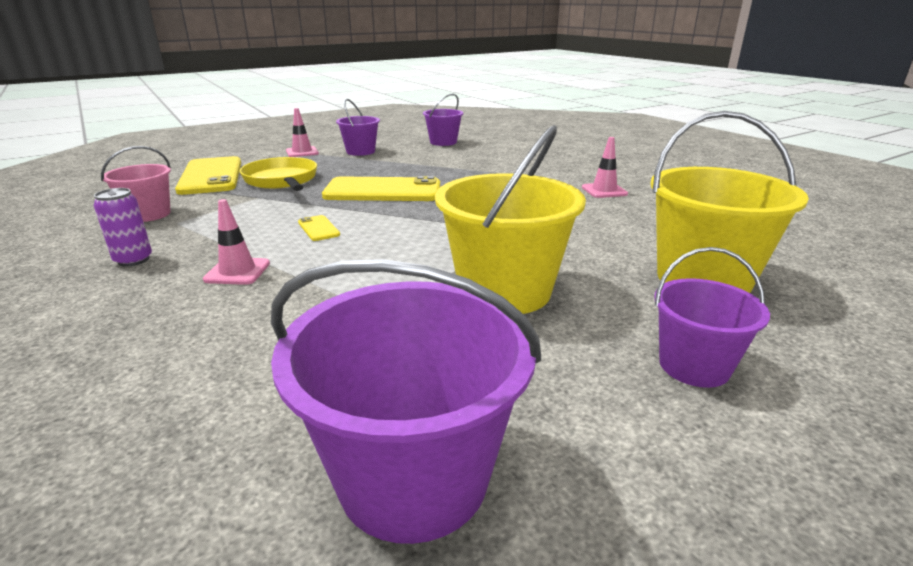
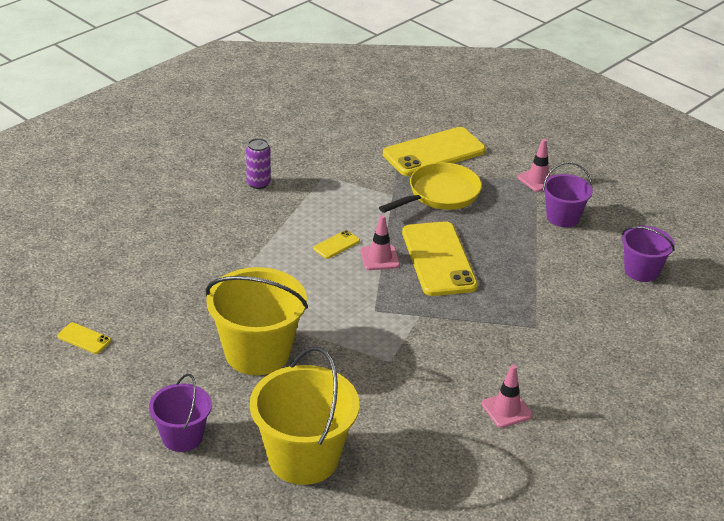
camera: 75 degrees right, 10 degrees up
pink bucket [101,146,171,222] -> none
pink traffic cone [203,199,270,285] -> pink traffic cone moved to [361,215,400,270]
purple bucket [271,259,541,544] -> yellow phone [57,323,111,354]

